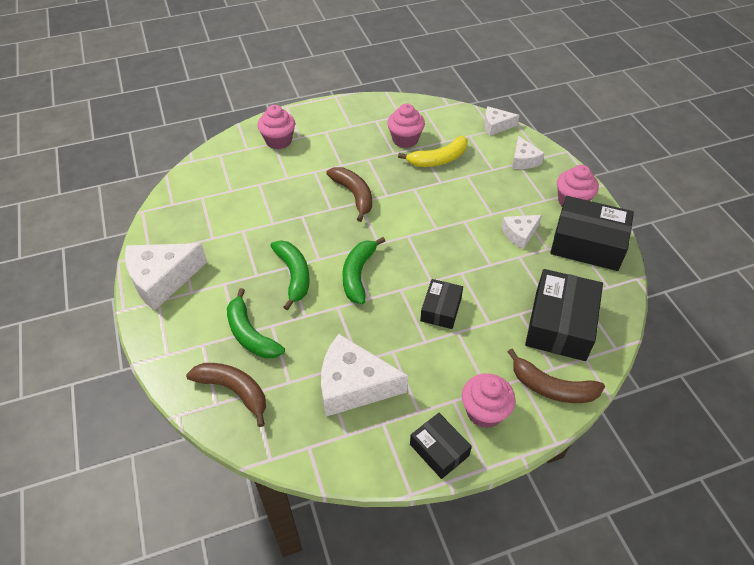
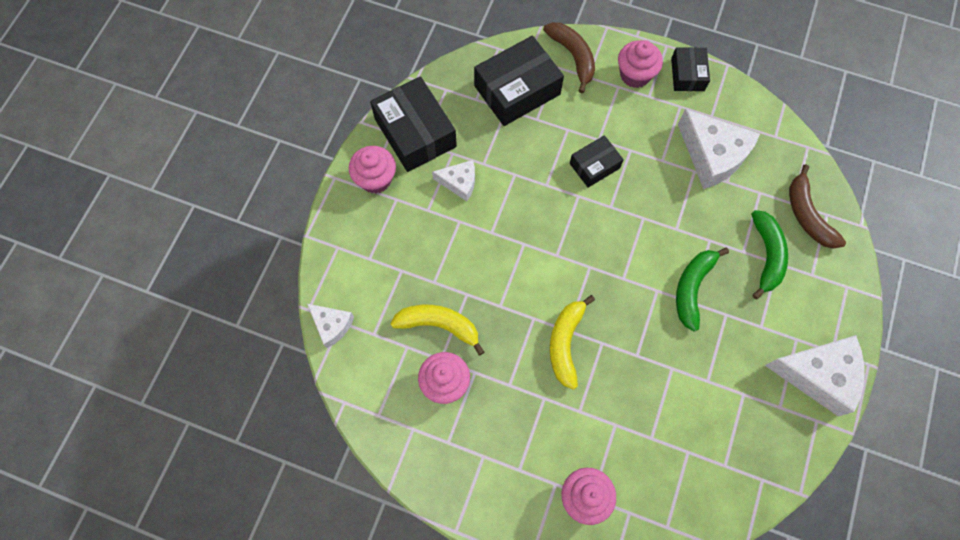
camera: 140 degrees left, 20 degrees up
brown banana [326,167,372,222] -> yellow banana [550,295,595,390]
green banana [342,237,385,304] -> none
white cheese [512,136,545,169] -> none

